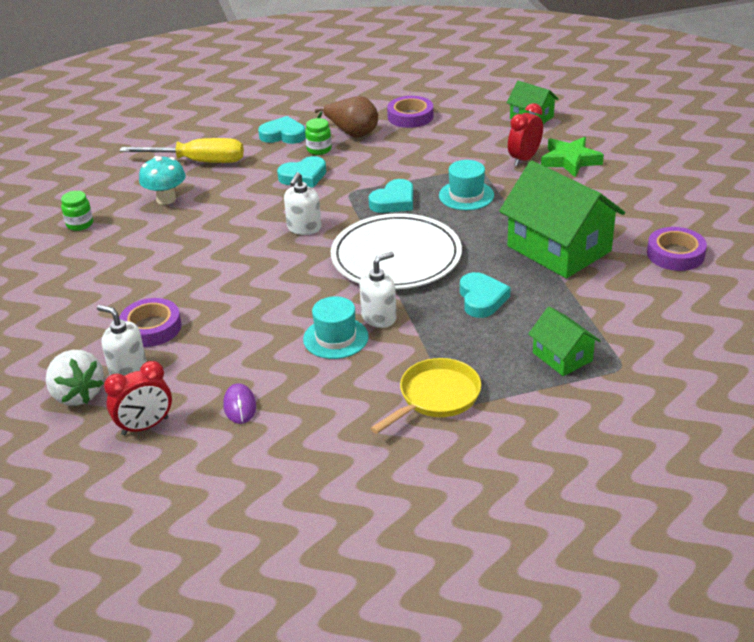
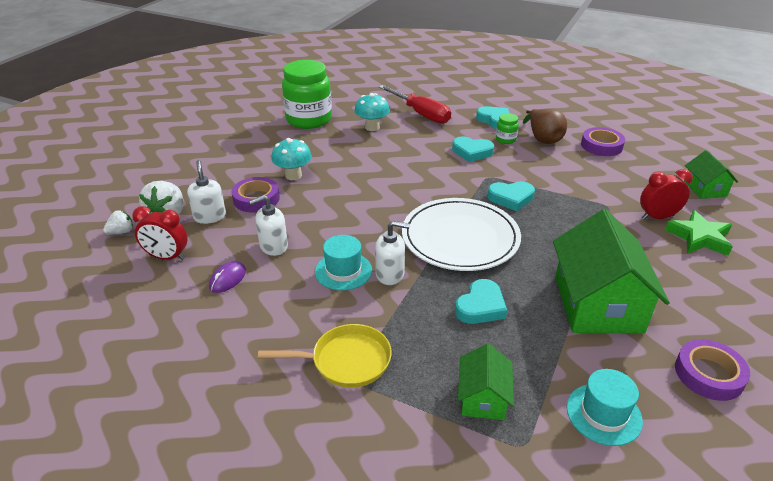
camera: 40 degrees right, 0 degrees up
green jar [61,191,93,231] -> green jar [282,60,332,129], size x2.33
yellow screwdriver [119,138,244,163] -> red screwdriver [379,85,451,124]
white soap dispenser [284,172,321,235] -> white soap dispenser moved to [249,195,288,256]
turquoise hat [439,160,494,210] -> turquoise hat moved to [566,369,643,446]
none -> white strawberry [103,210,133,235]
none -> turquoise mushroom [271,138,312,180]

